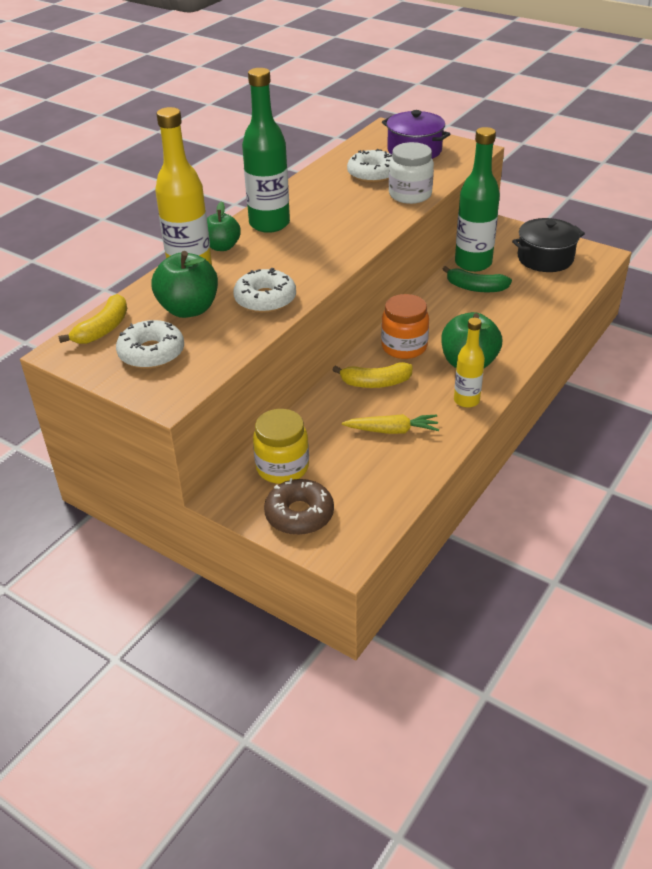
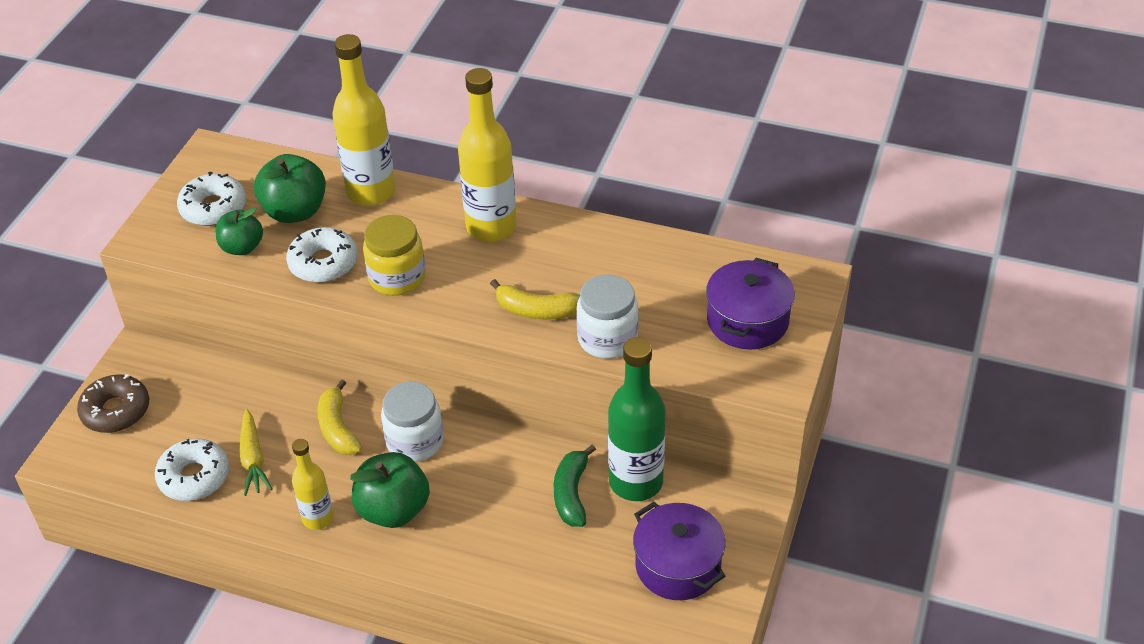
camera: 75 degrees right, 5 degrees up
yellow banana [58,294,127,344] -> yellow banana moved to [490,279,580,320]
green apple [207,201,241,251] -> green apple moved to [216,207,263,255]
green bottle [242,68,290,233] -> yellow bottle [458,68,517,242]
yellow jar [253,409,309,484] -> yellow jar moved to [363,215,426,296]
white donut [347,149,392,183] -> white donut moved to [155,438,229,501]
orange jar [381,294,429,359] -> white jar [381,382,444,462]
black pot [512,218,585,272] -> purple pot [633,502,726,600]

